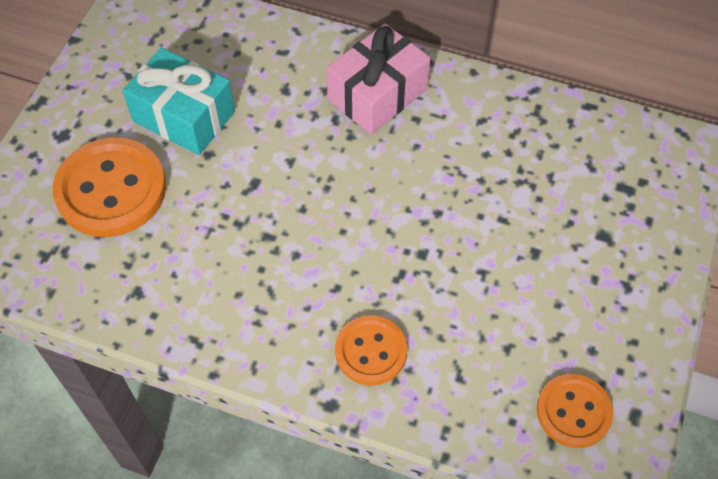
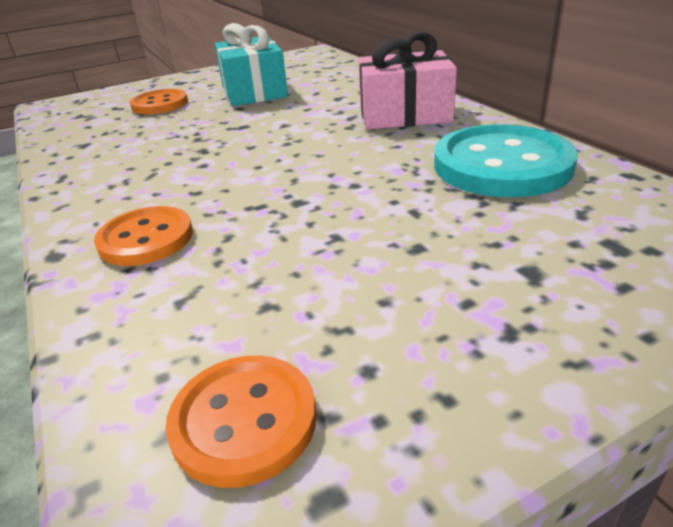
camera: 45 degrees right, 25 degrees down
orange button [53,138,166,237] -> orange button [130,89,188,114], size x0.60
none -> turquoise button [434,124,578,197]

